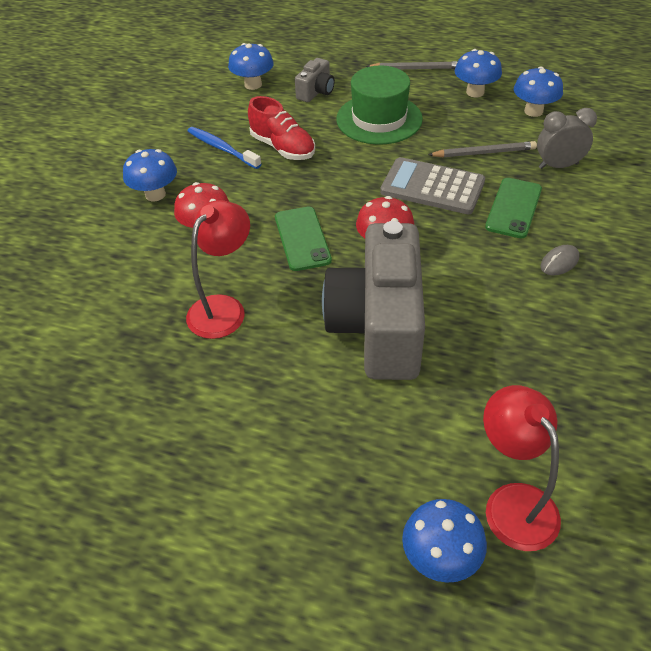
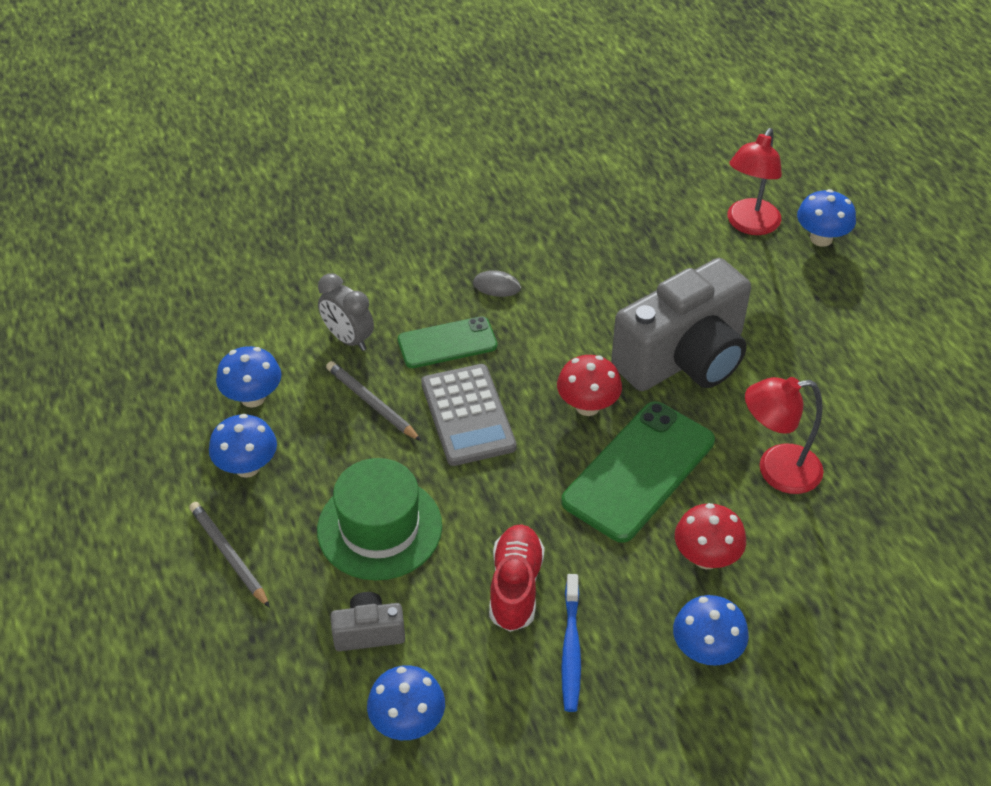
camera: 130 degrees left, 0 degrees up
green phone [275,207,332,271] -> green phone [561,401,715,543], size x1.64

